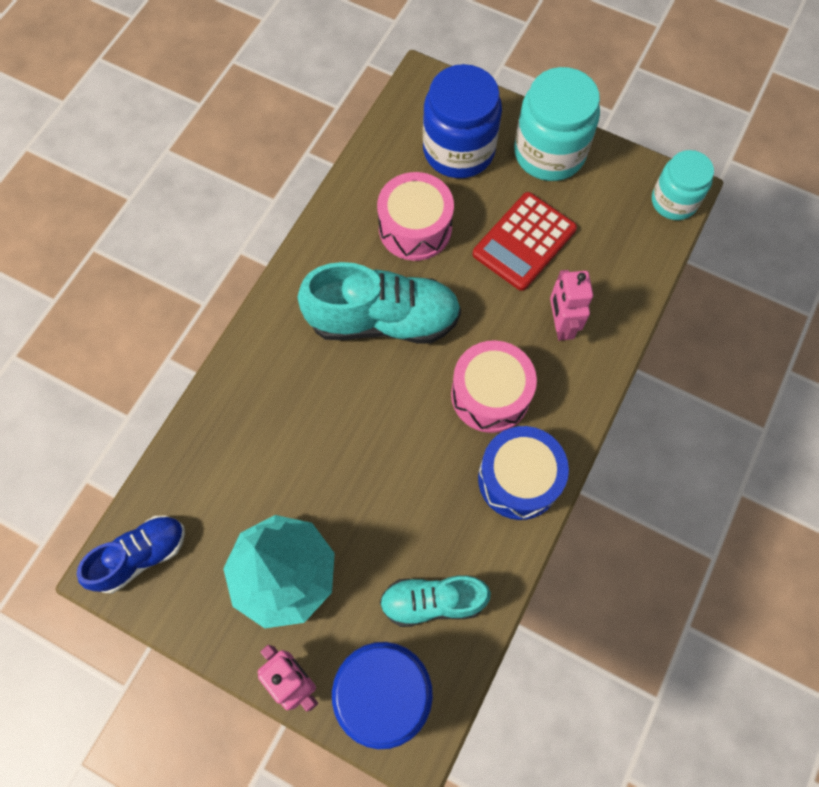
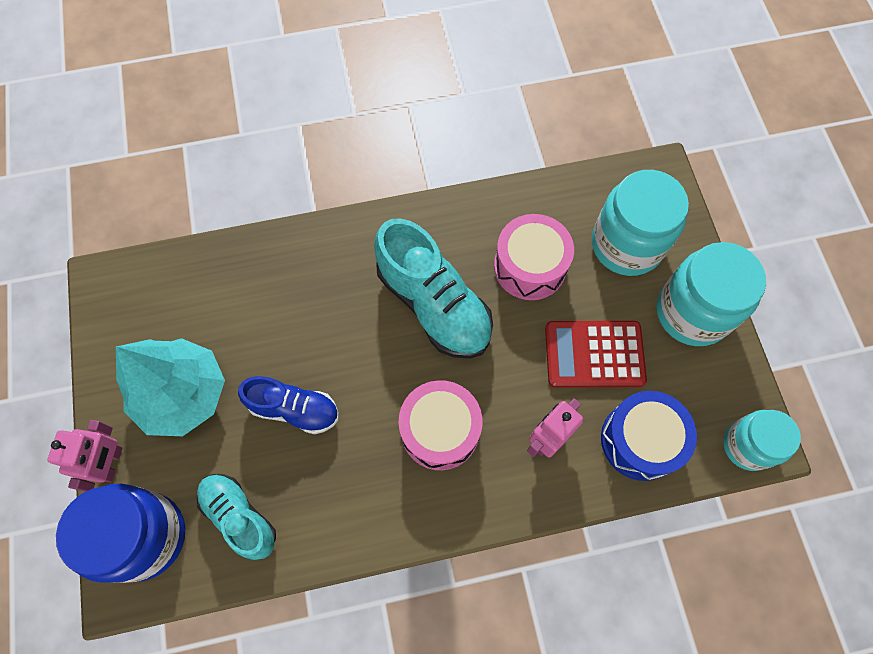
camera: 50 degrees right, 0 degrees up
blue shoe [77,516,185,593] -> blue shoe moved to [238,376,338,434]
blue jar [423,64,502,178] -> turquoise jar [592,170,689,276]
blue drum [478,426,569,520] -> blue drum moved to [601,391,697,481]

